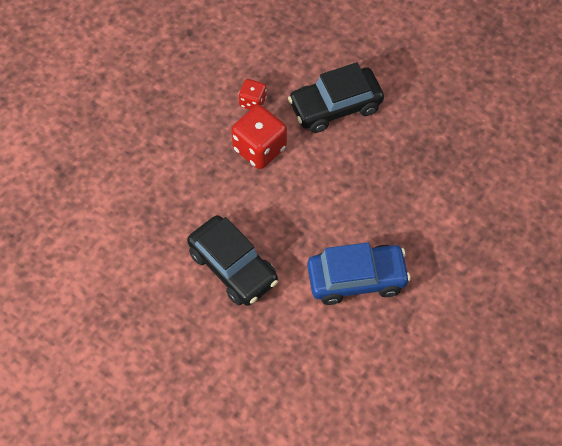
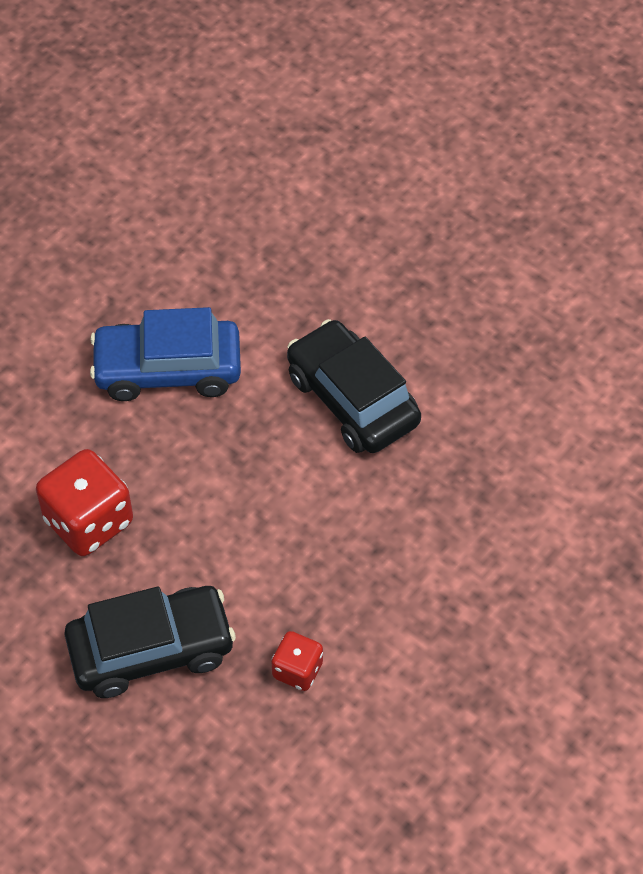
camera: 175 degrees left, 5 degrees down
red dice [231,105,287,169] -> red dice moved to [36,449,133,556]

